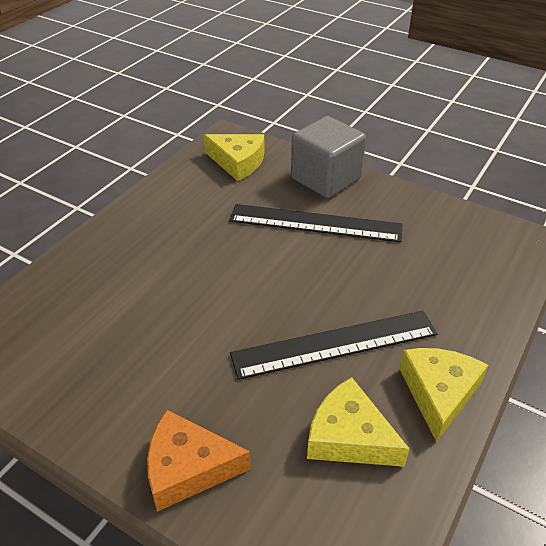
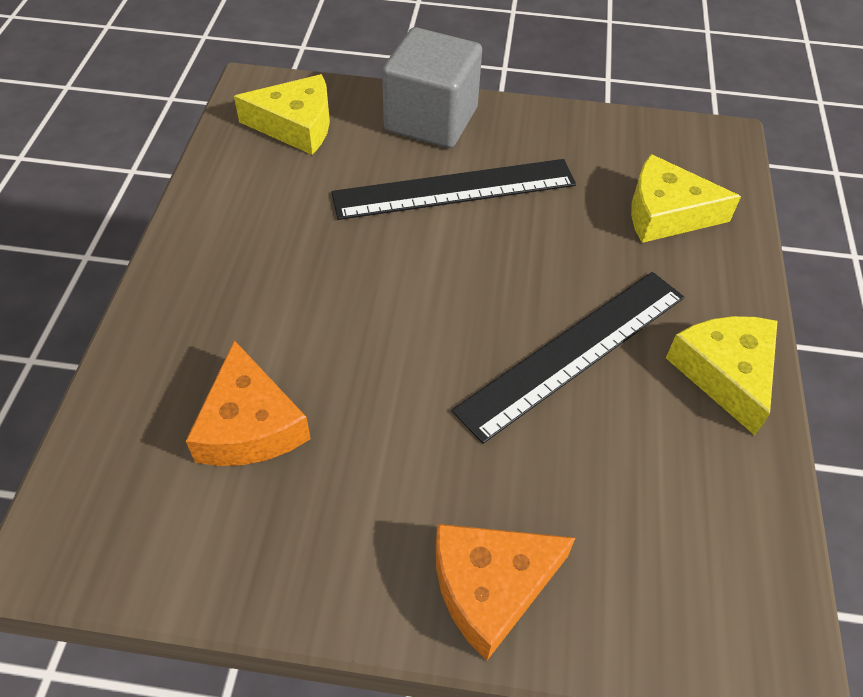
camera: 25 degrees left, 10 degrees up
yellow cheese [307,377,410,467] -> yellow cheese moved to [631,154,741,243]
none -> orange cheese [186,340,311,466]

